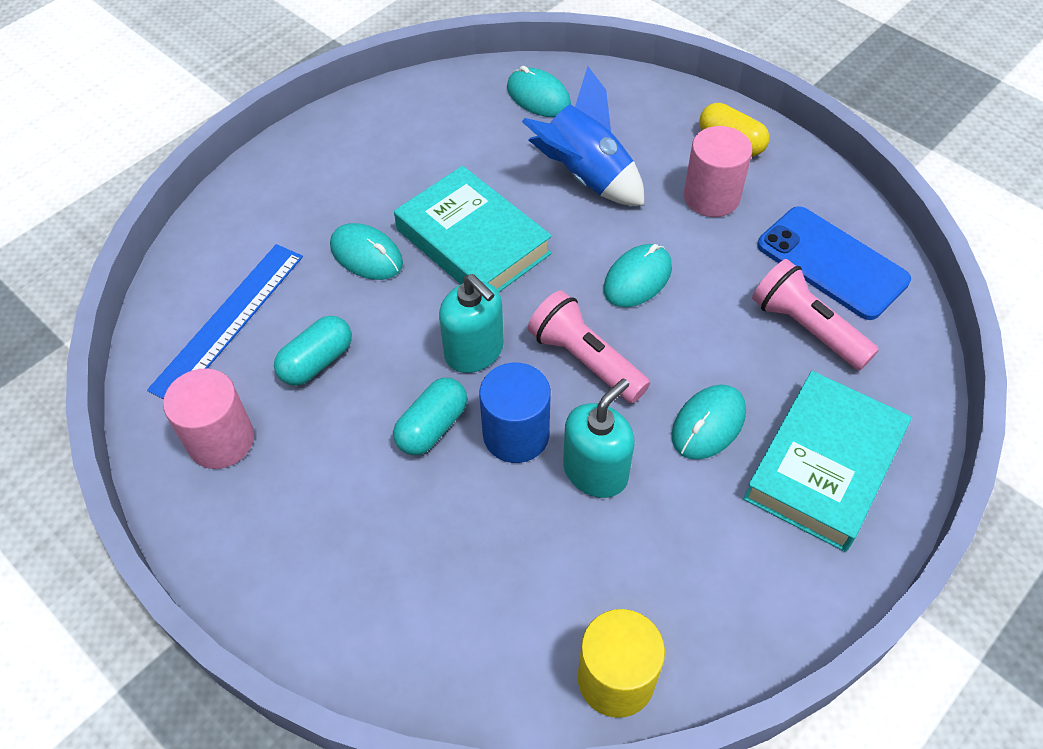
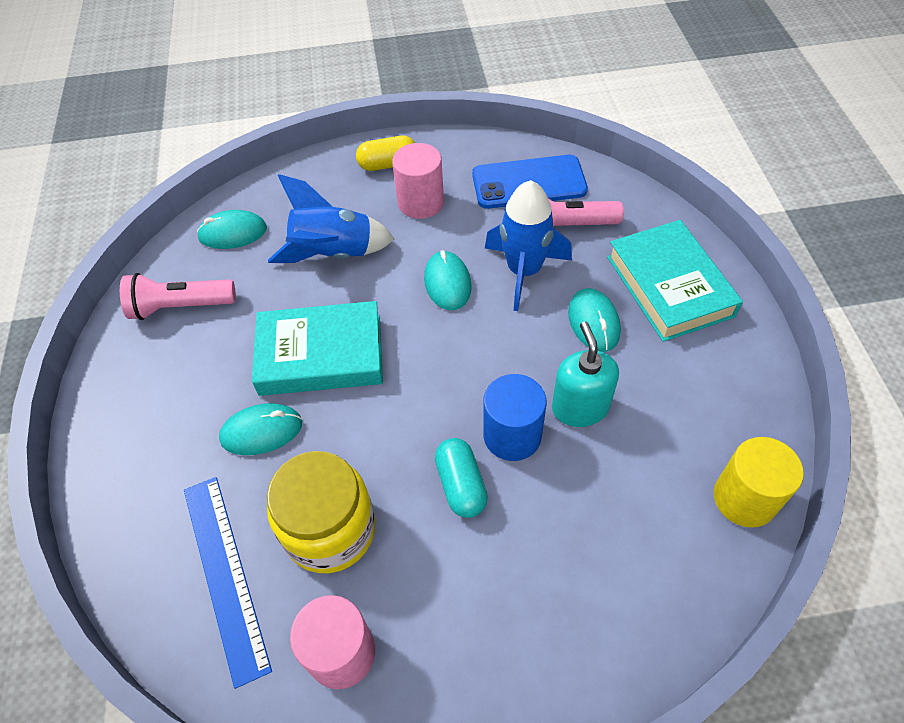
camera: 50 degrees left, 0 degrees up
turquoise capsule [274,316,352,386] -> yellow jar [267,451,376,573]
turquoise soap dispenser [439,274,504,373] -> none
pink flashlight [528,291,650,403] -> pink flashlight moved to [120,273,236,320]
none -> blue rocket [485,180,572,311]

